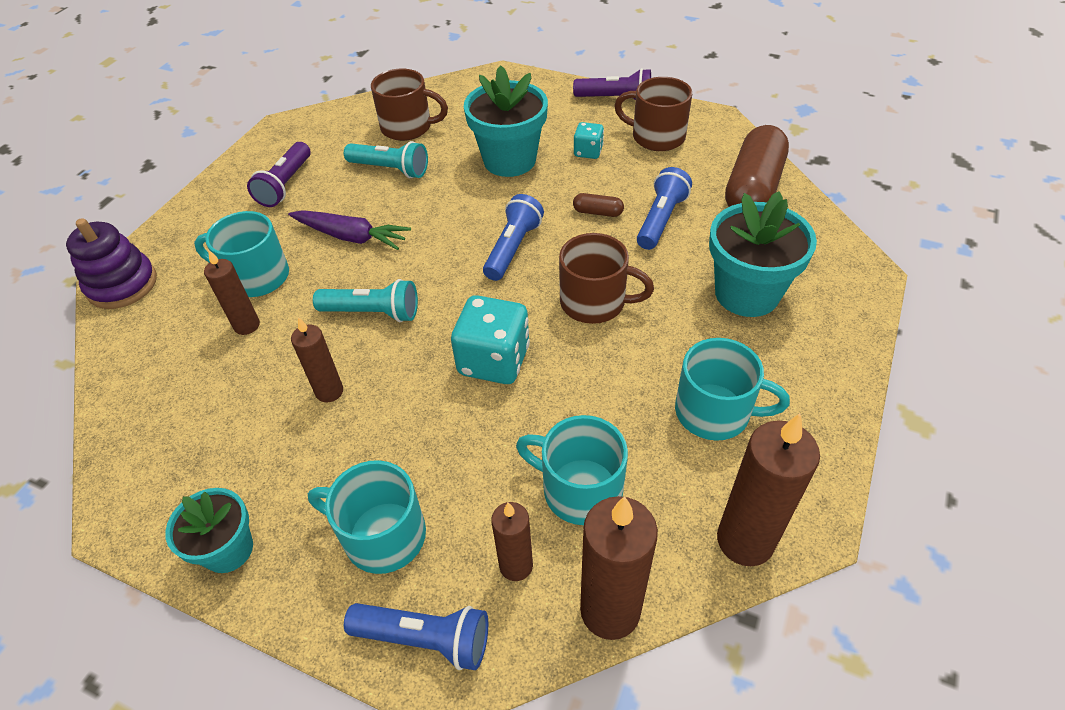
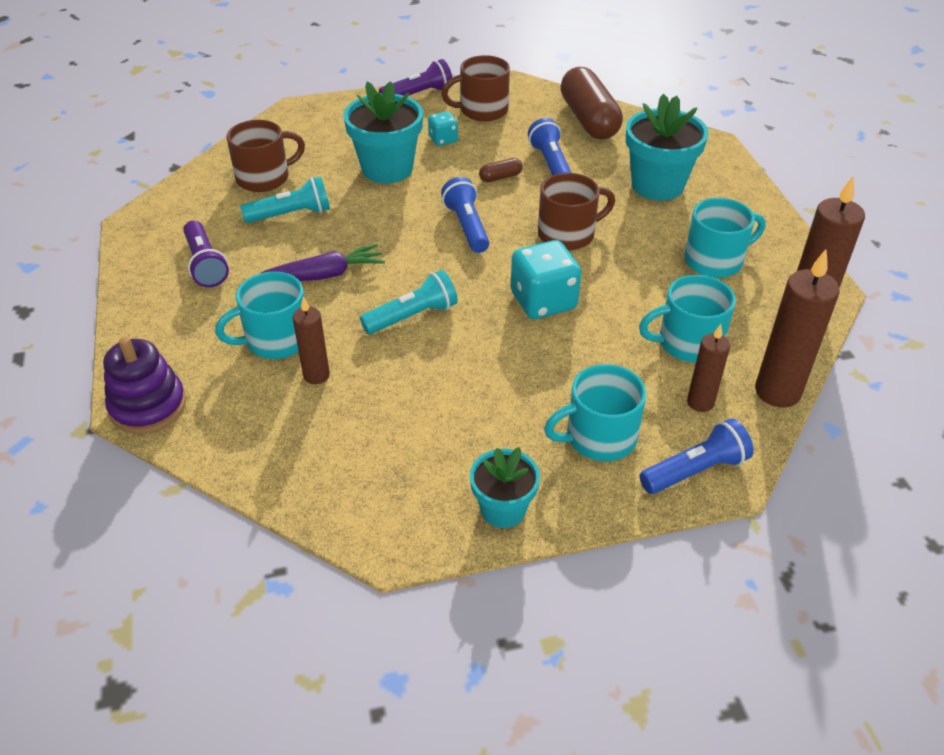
camera: 40 degrees left, 5 degrees down
brown candle [291,317,343,403] -> none

